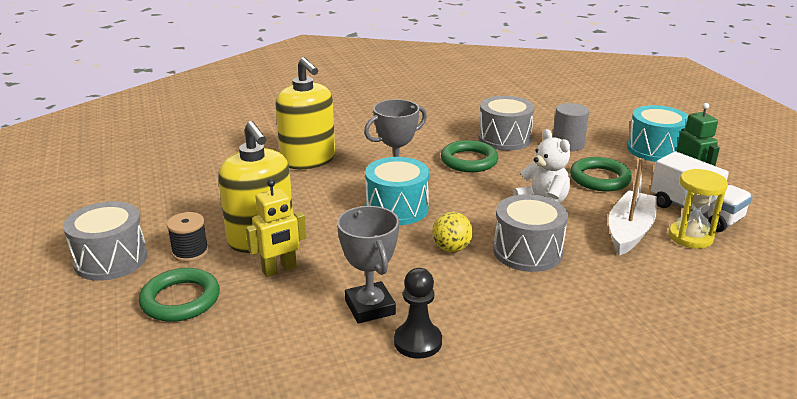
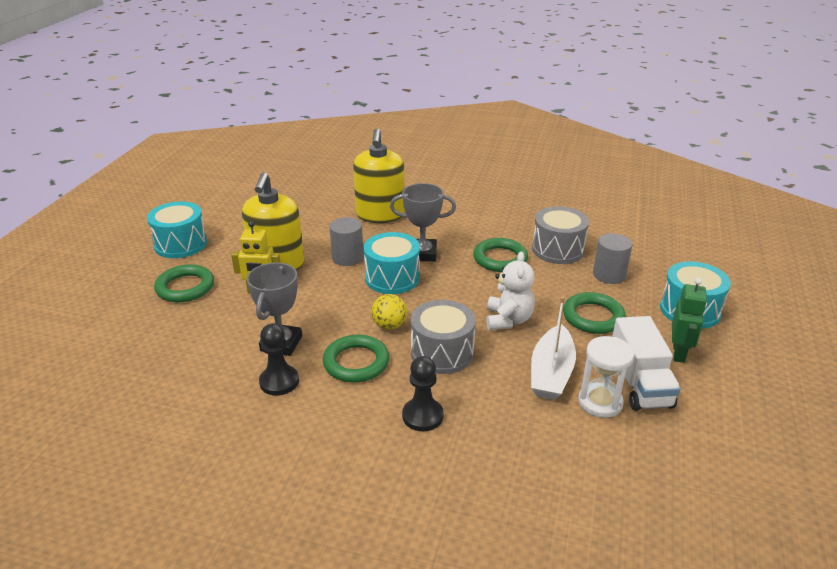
camera: 35 degrees right, 5 degrees up
grey drum [63,201,148,281] -> turquoise drum [147,201,207,258]
black spool [167,212,209,262] -> none
white boat [609,158,657,256] -> white boat turned 135 degrees clockwise [531,296,576,400]
yellow hourglass [669,169,728,248] -> white hourglass [578,336,634,418]
none -> green ring [323,335,389,383]
none -> grey cylinder [330,217,364,266]
none -> black pawn [402,356,444,432]

